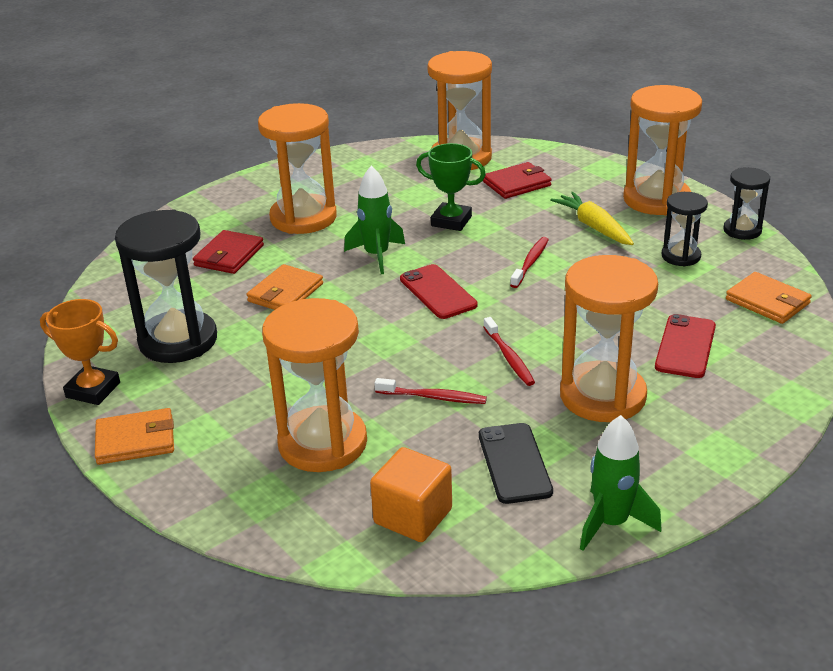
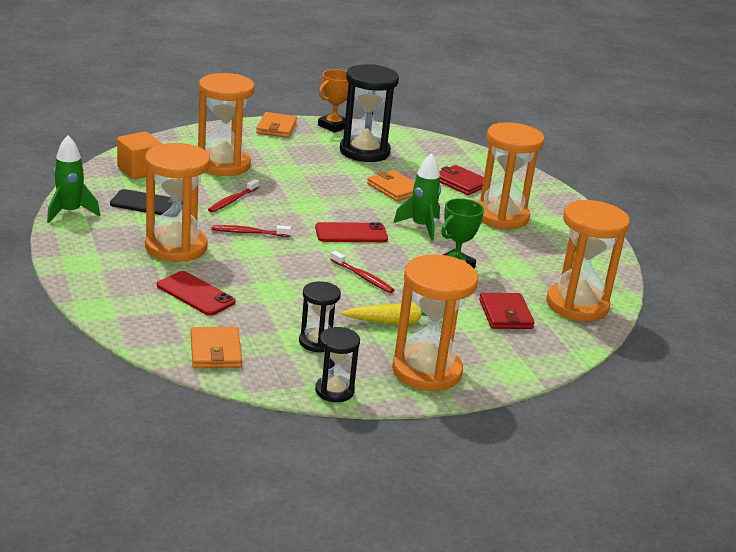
camera: 105 degrees right, 5 degrees down
orange wallet [726,272,812,324] -> orange wallet turned 75 degrees counterclockwise [191,327,242,368]

